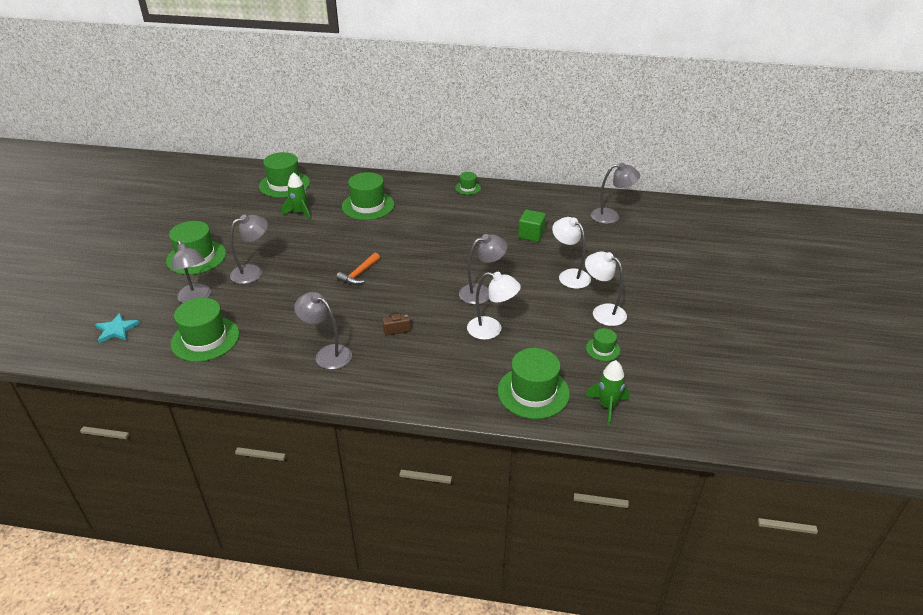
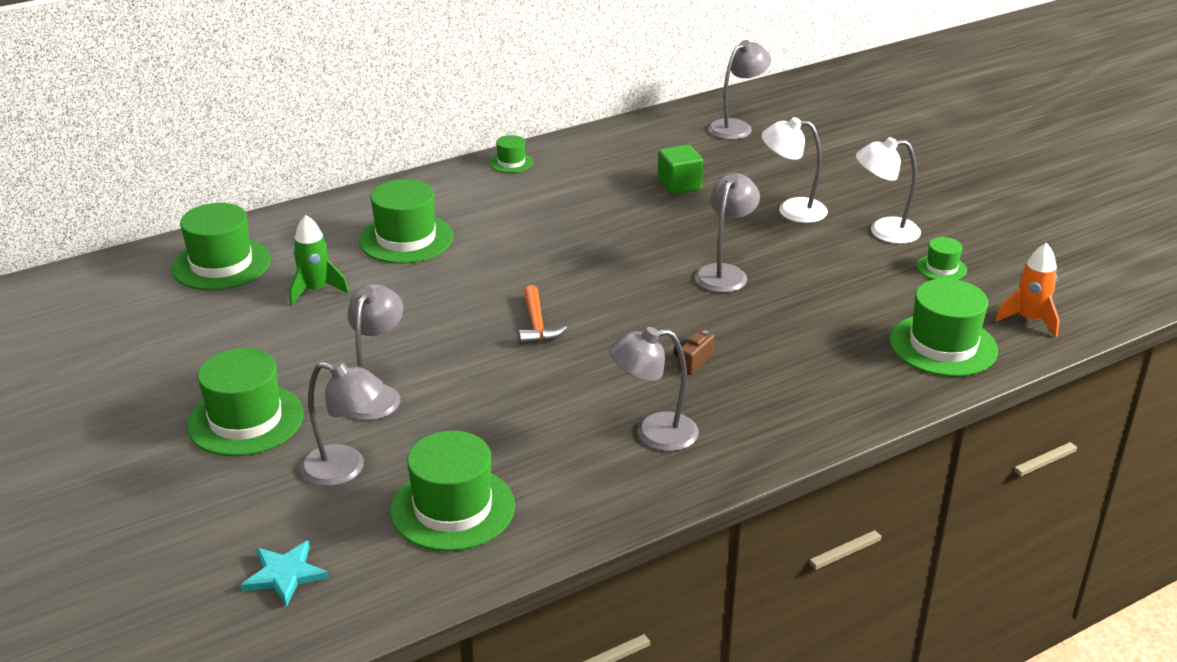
camera: 40 degrees left, 5 degrees down
white lamp [467,272,521,340] -> none
green rocket [585,360,629,425] -> orange rocket [995,243,1059,337]

